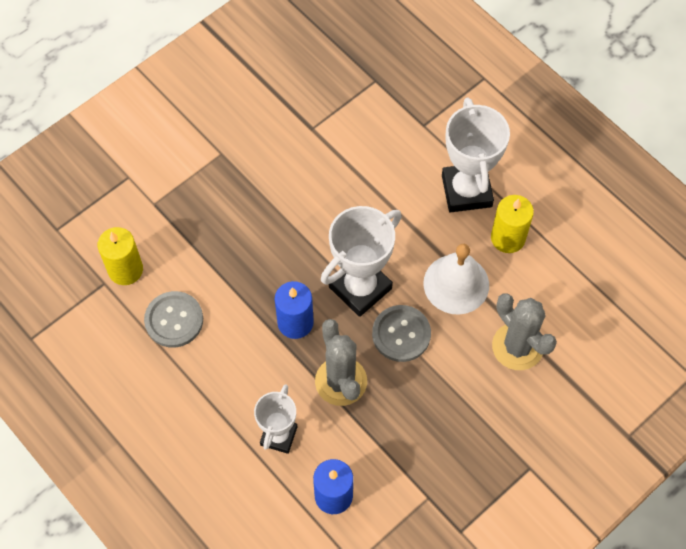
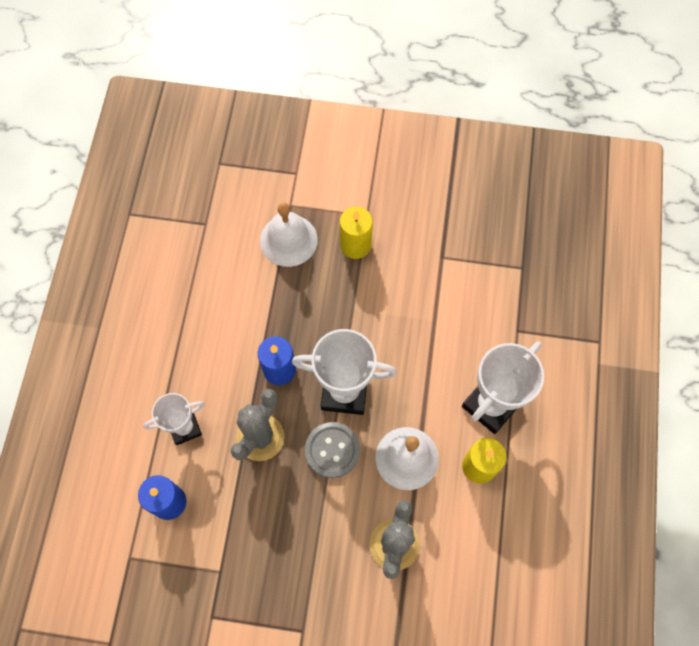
camera: 50 degrees right, 5 degrees up
yellow candle [98,227,143,285] -> yellow candle moved to [340,207,373,259]
grey button [144,291,203,348] -> none
none -> white bell [260,202,318,267]

